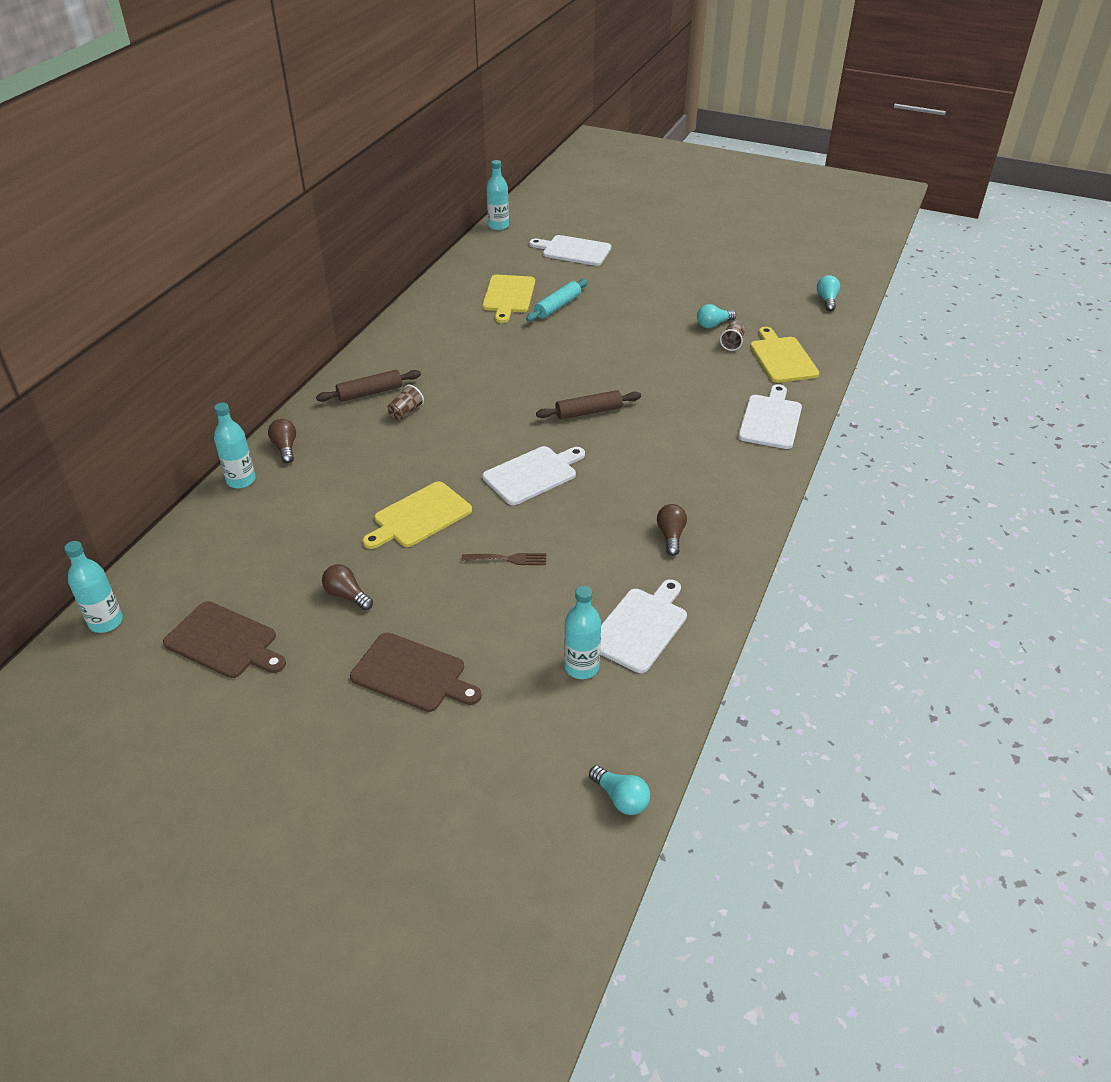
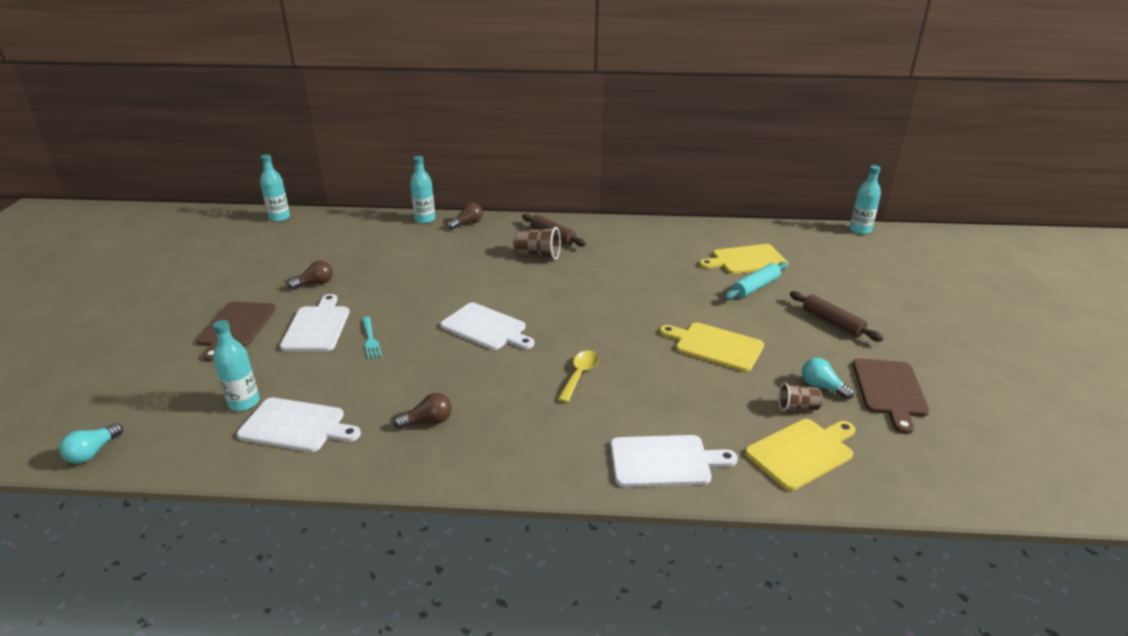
camera: 70 degrees right, 10 degrees down
brown cutting board [163,601,286,678] -> brown cutting board moved to [853,358,929,434]
brown light bulb [322,564,373,610] -> brown light bulb turned 45 degrees clockwise [288,260,333,289]
yellow cutting board [363,481,472,549] -> yellow cutting board moved to [660,322,764,372]
brown cup [388,385,424,420] -> brown cup [514,227,561,260], size x1.52
brown fork [462,553,546,565] -> turquoise fork [362,317,382,359]
turquoise rolling pin [526,279,588,322] -> turquoise rolling pin turned 60 degrees counterclockwise [724,262,788,300]
white cutting board [529,235,611,266] -> white cutting board moved to [280,294,349,351]
brown rolling pin [536,390,641,420] -> brown rolling pin moved to [790,291,883,342]
turquoise light bulb [817,275,840,311] -> none
none -> yellow spoon [558,350,599,403]

